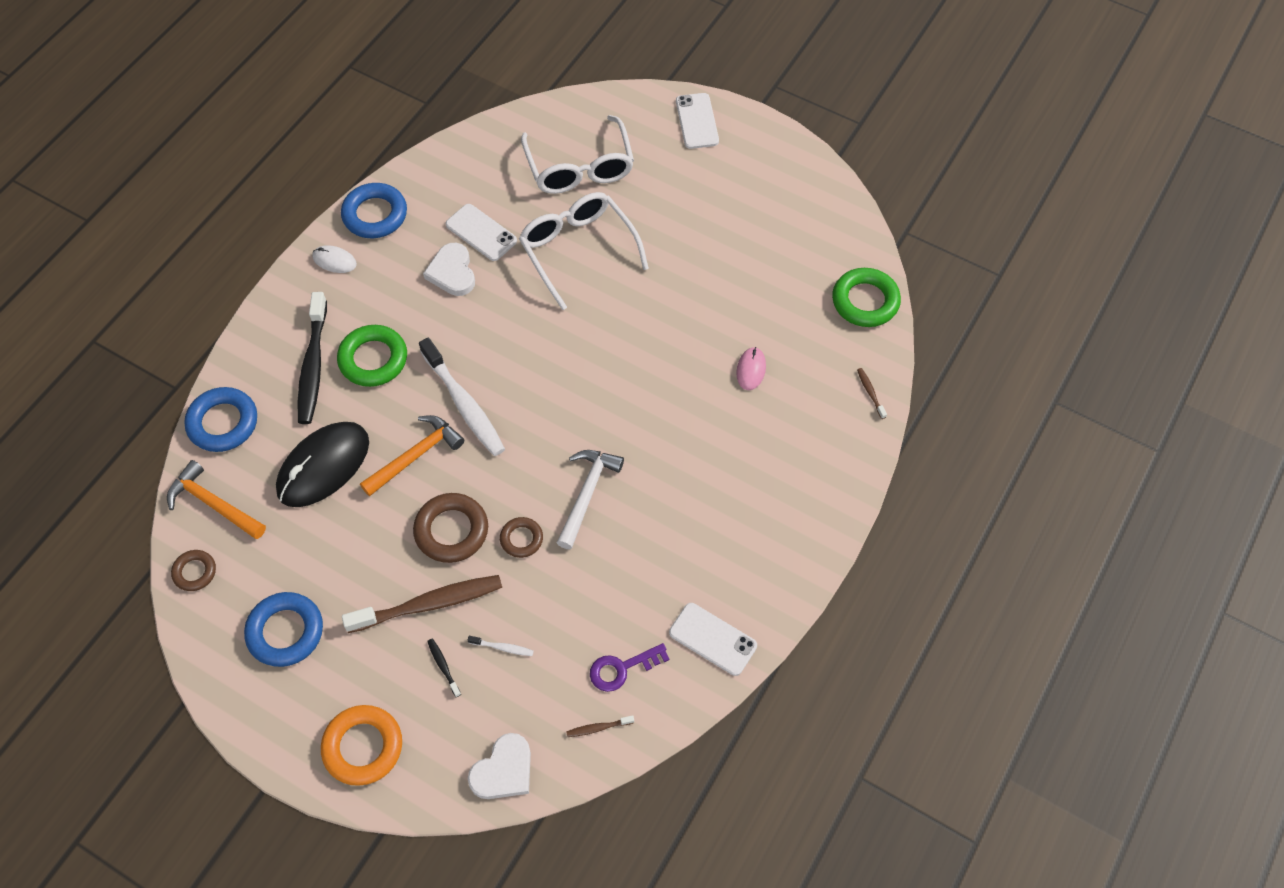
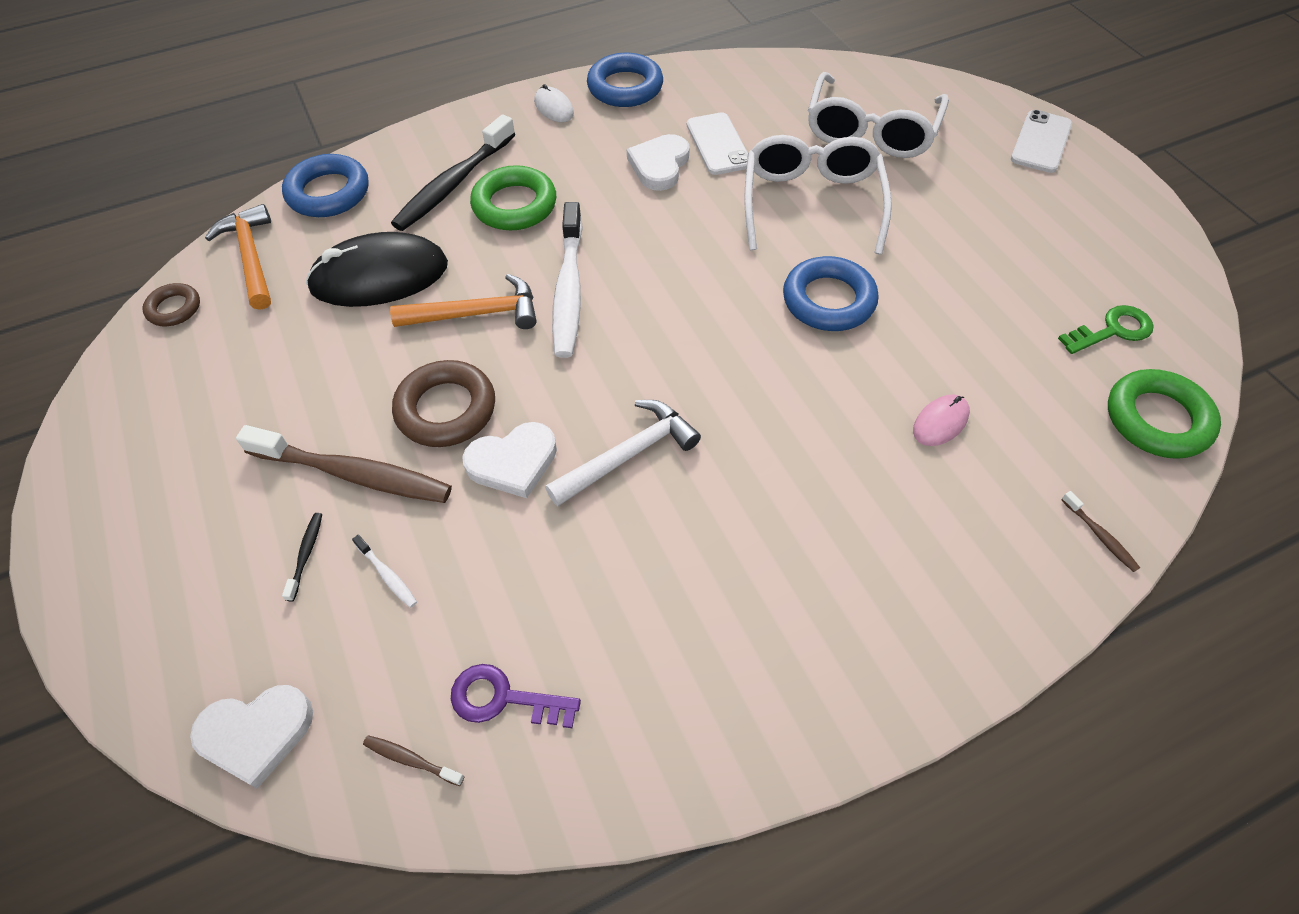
camera: 35 degrees right, 5 degrees down
blue ring [244,592,323,667] -> blue ring moved to [783,256,878,331]
orange ring [321,705,402,786] -> none
brown ring [500,517,543,558] -> white heart [462,422,557,498]
white phone [669,603,757,676] -> none
brown toothbrush [857,368,887,419] -> brown toothbrush turned 135 degrees clockwise [1061,491,1140,572]
none -> green key [1058,305,1154,354]

